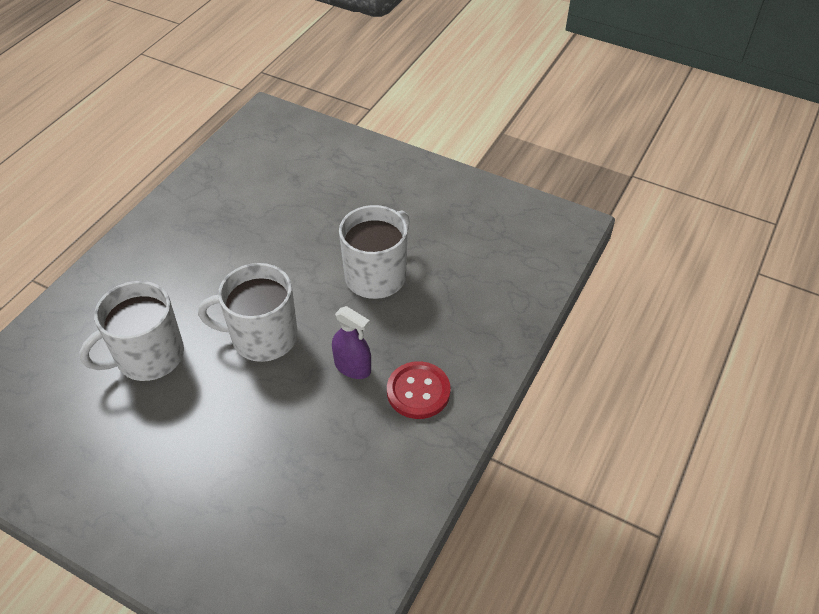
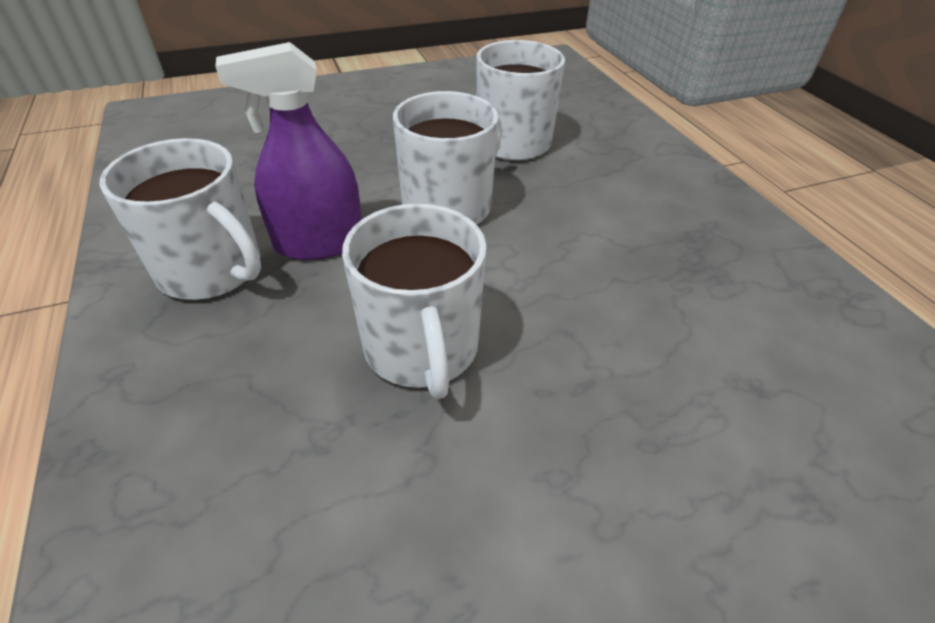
camera: 130 degrees right, 5 degrees down
purple spray bottle [332,306,371,379] -> purple spray bottle [215,42,362,260], size x1.50
red button [387,361,451,419] -> white mug [99,138,261,300]

